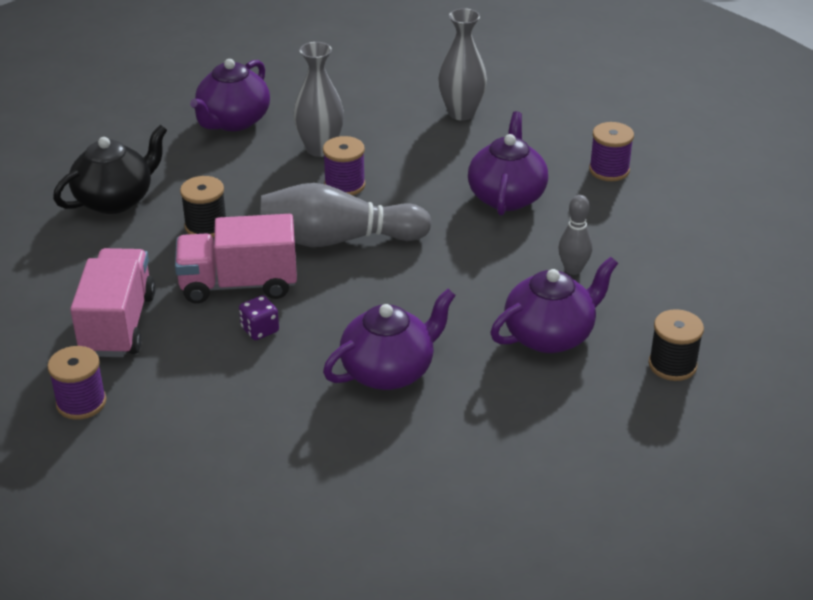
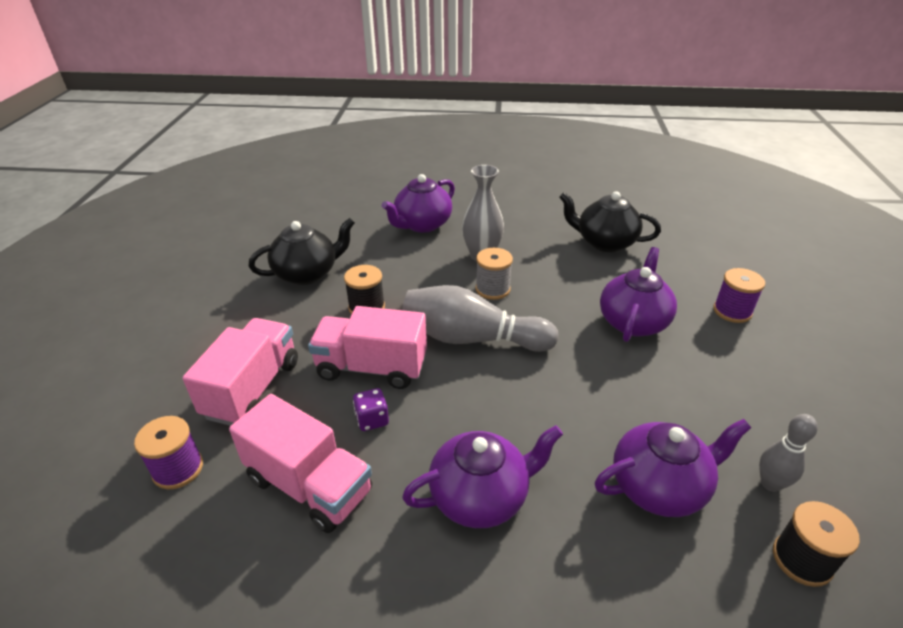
camera: 15 degrees right, 0 degrees up
purple spool [323,136,365,196] -> grey spool [475,248,513,300]
grey vase [438,8,487,120] -> black teapot [559,192,661,252]
grey bowling pin [558,195,592,275] -> grey bowling pin moved to [759,414,818,492]
none -> pink truck [229,394,372,533]

